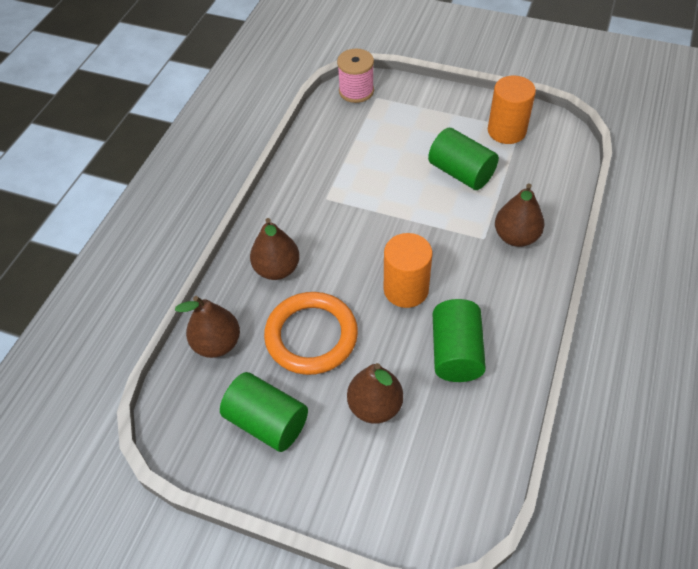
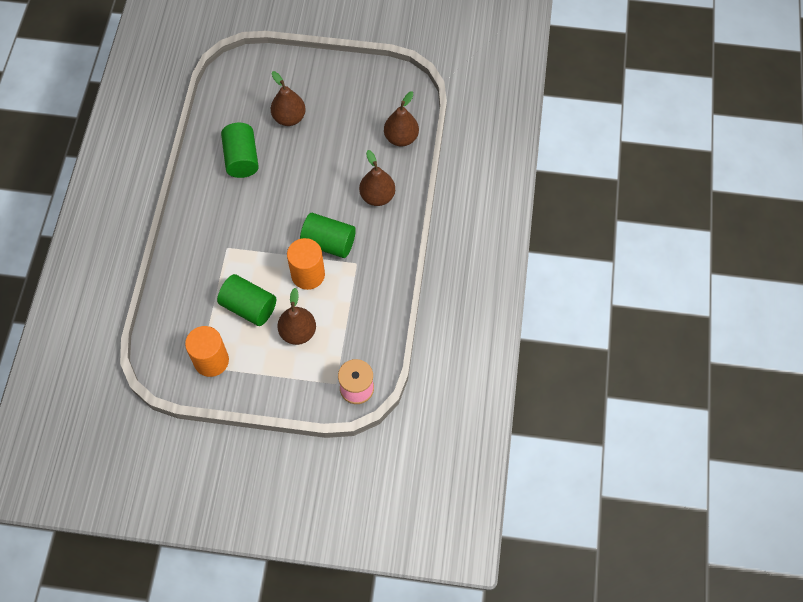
camera: 165 degrees right, 10 degrees up
green cylinder [220,372,308,452] -> green cylinder moved to [300,213,356,258]
orange ring [264,292,358,375] -> none
orange cylinder [384,233,433,308] -> orange cylinder moved to [287,238,325,290]
brown pear [495,183,544,247] -> brown pear moved to [277,288,316,345]

